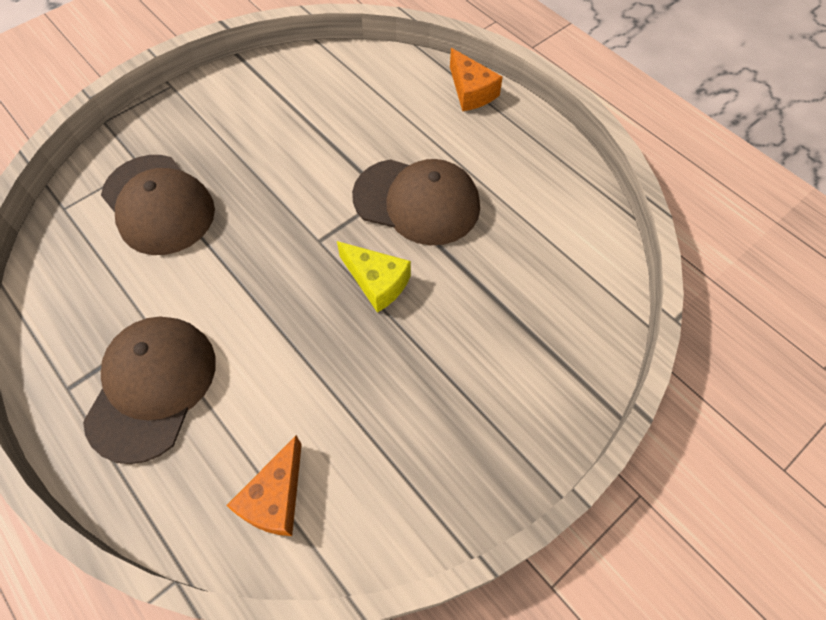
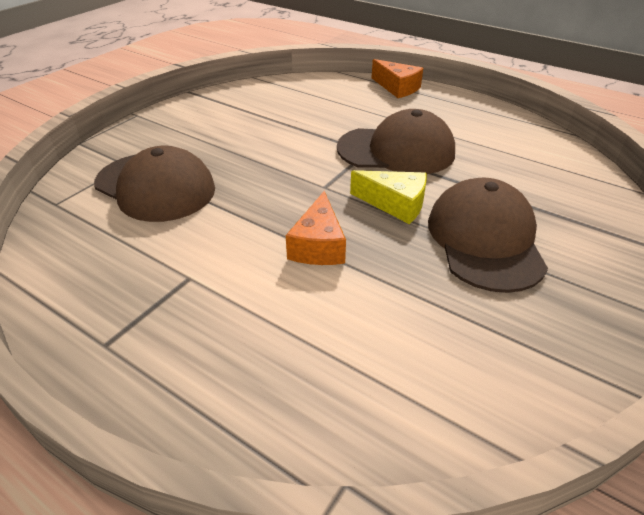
camera: 15 degrees left, 20 degrees down
brown cap [83,317,216,464] -> brown cap moved to [428,178,548,293]
orange cheese [226,435,302,536] -> orange cheese moved to [286,191,346,265]

